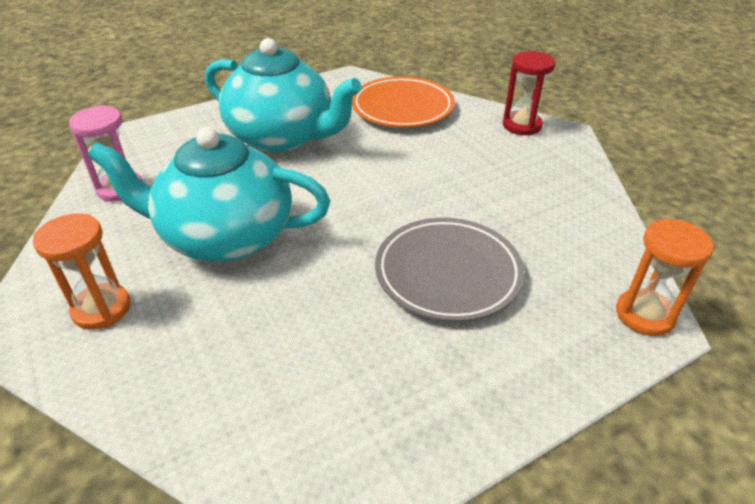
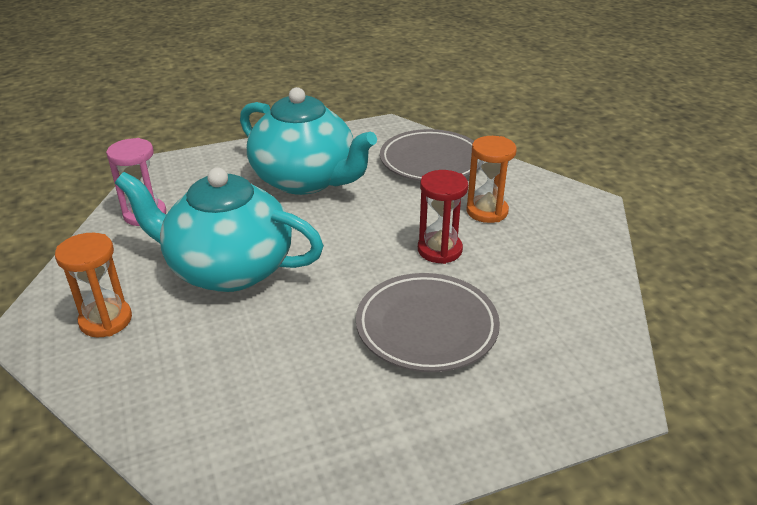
camera: 10 degrees right, 5 degrees down
orange plate [352,76,455,128] -> grey plate [380,129,480,181]
red hourglass [503,51,555,136] -> red hourglass moved to [418,170,468,264]
orange hourglass [616,219,714,336] -> orange hourglass moved to [466,136,517,223]

